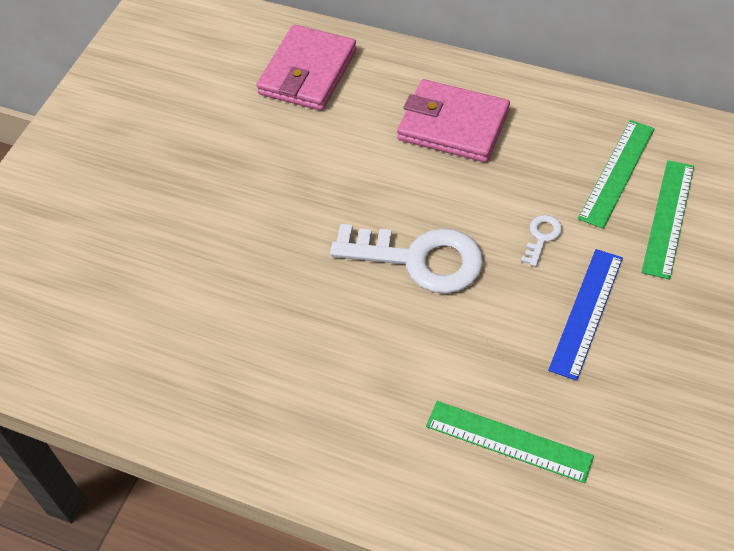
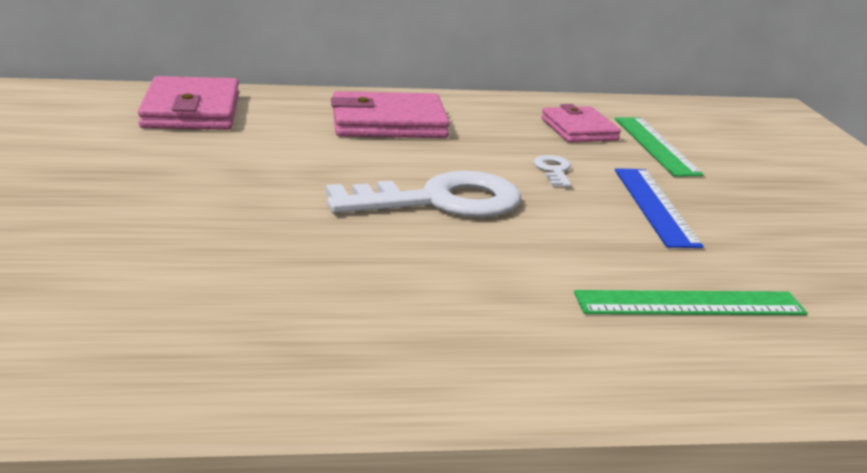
camera: 35 degrees left, 30 degrees down
green ruler [578,120,655,229] -> pink wallet [541,104,621,143]

